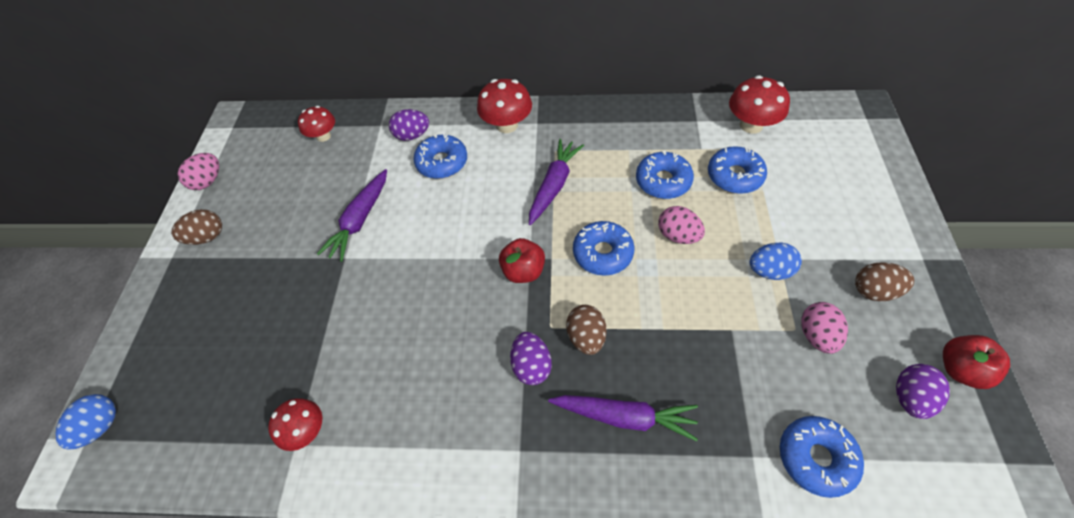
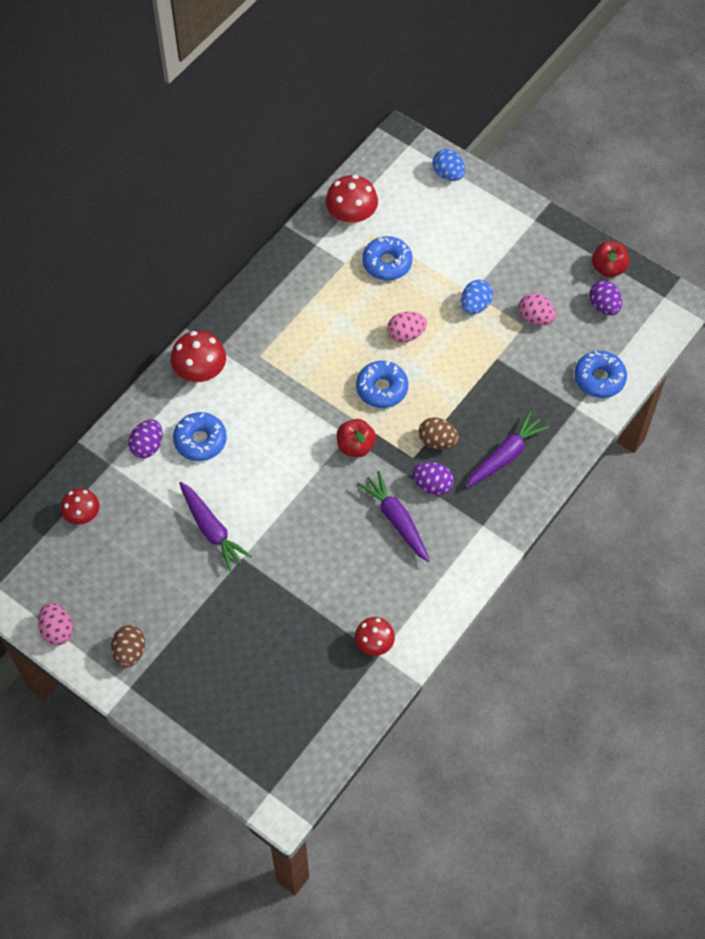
camera: 60 degrees left, 5 degrees up
blue egg [55,394,116,450] -> blue egg moved to [432,149,465,181]
purple carrot [529,139,584,225] -> purple carrot moved to [357,471,430,562]
blue donut [636,150,694,199] -> none
brown egg [855,262,914,301] -> none

